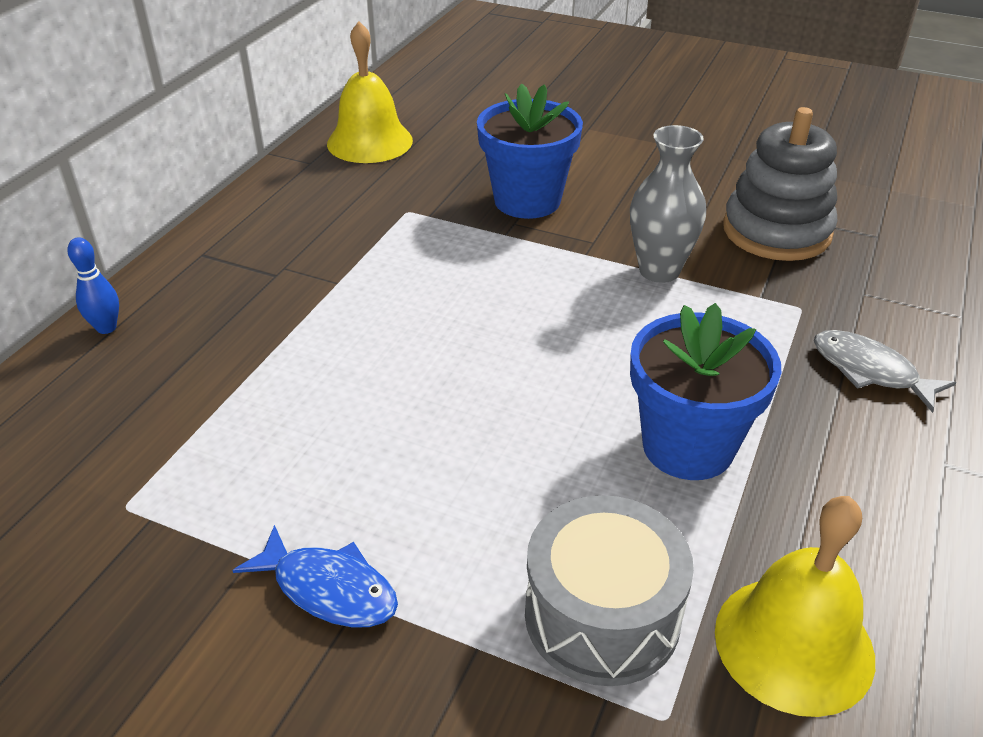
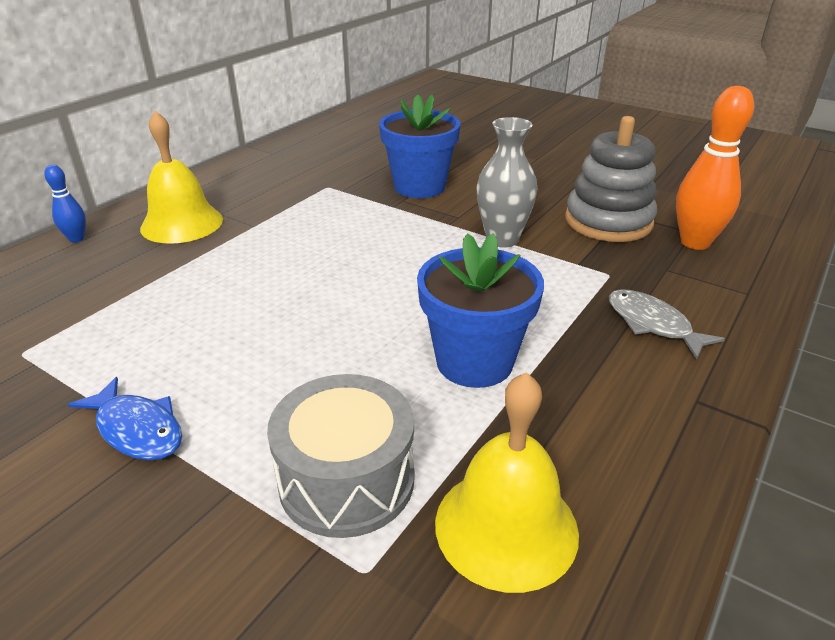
camera: 10 degrees right, 5 degrees down
yellow bell [327,21,413,163] -> yellow bell moved to [140,111,223,244]
none -> orange bowling pin [676,86,754,250]

